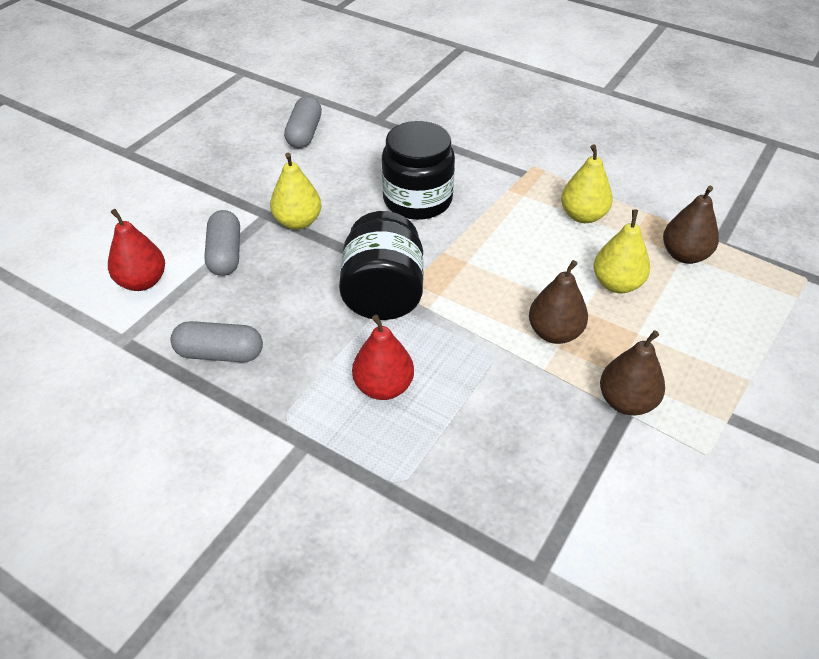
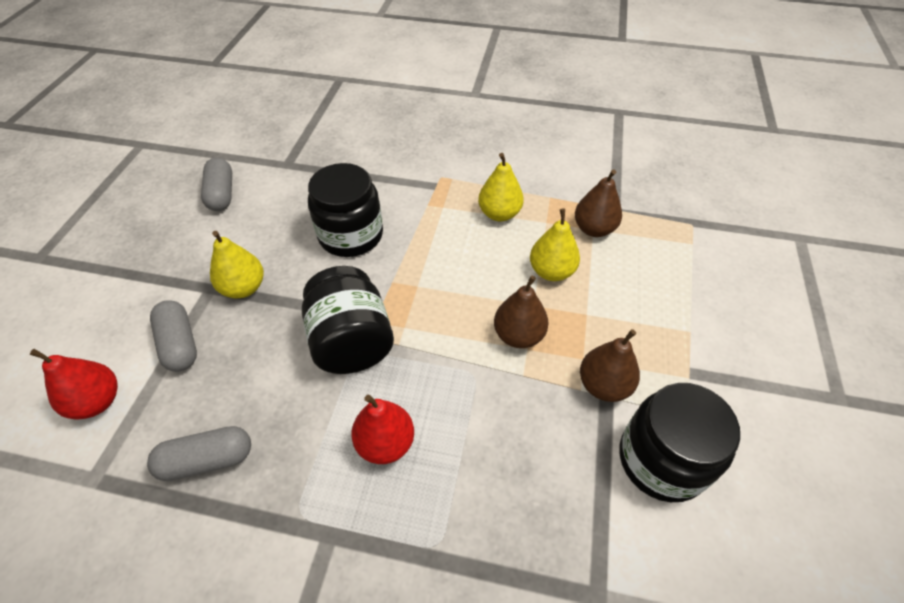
camera: 20 degrees left, 5 degrees up
none -> black jar [620,383,740,502]

